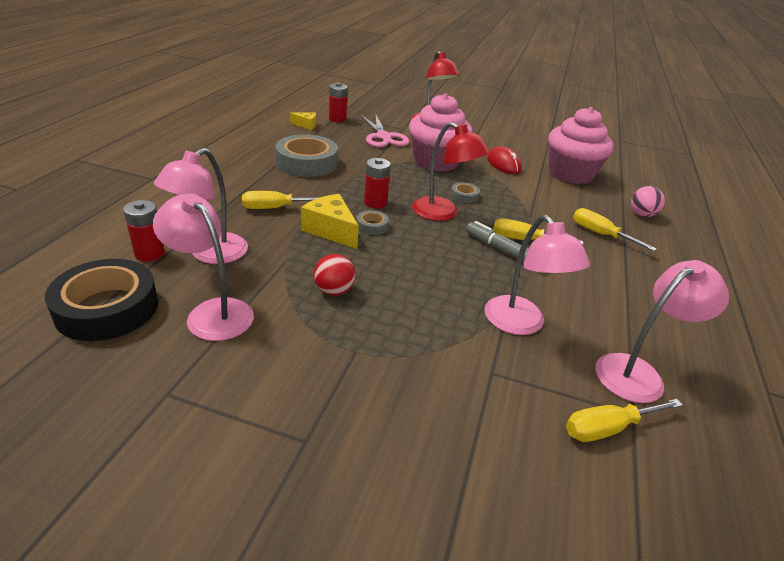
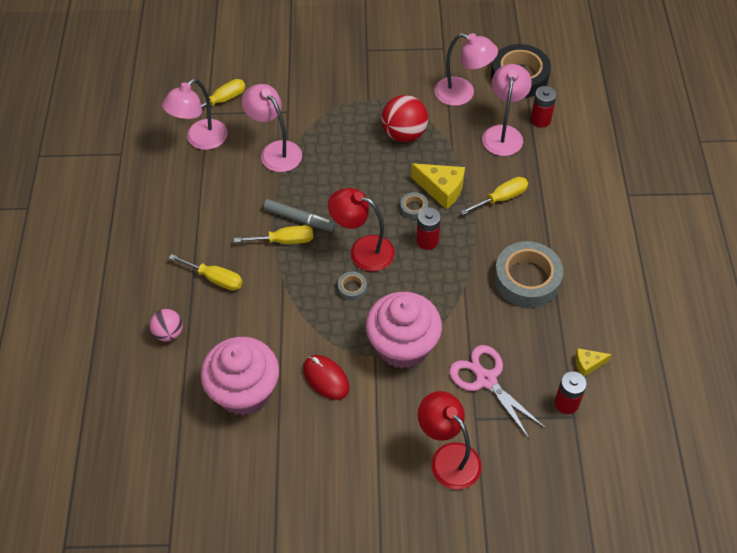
camera: 165 degrees right, 20 degrees up
red ball [314,254,356,296] -> red ball [381,95,428,142], size x1.63

